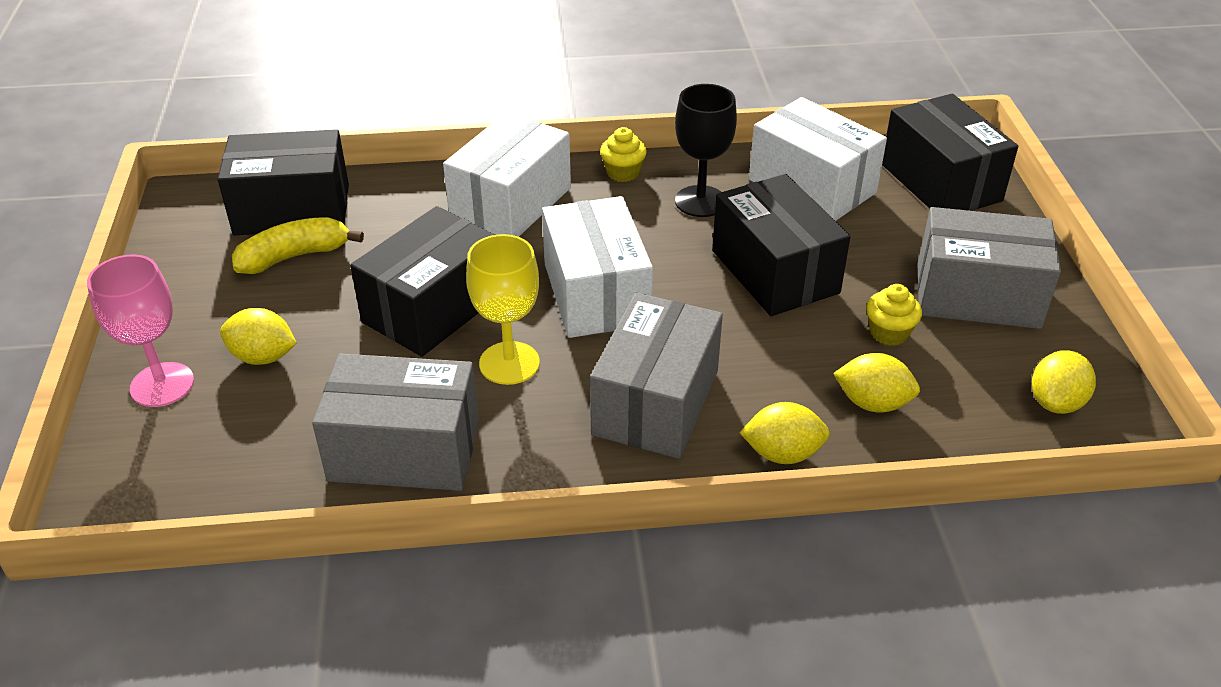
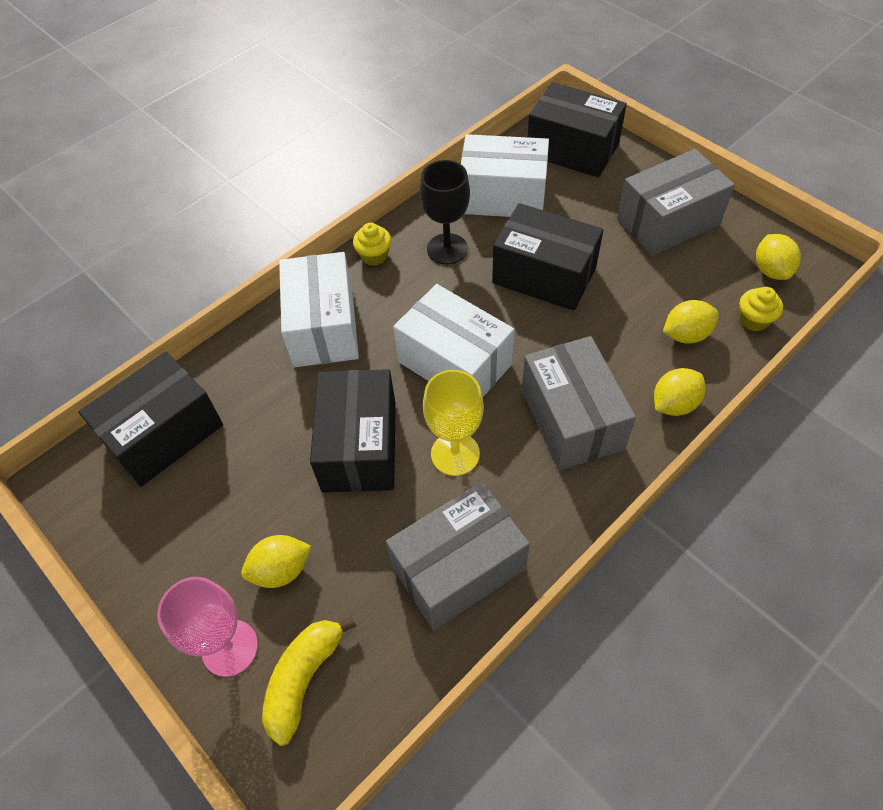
camera: 35 degrees left, 15 degrees up
yellow banana [232,217,364,274] -> yellow banana moved to [262,616,356,746]
yellow cupcake [866,284,922,346] -> yellow cupcake moved to [740,287,783,331]

